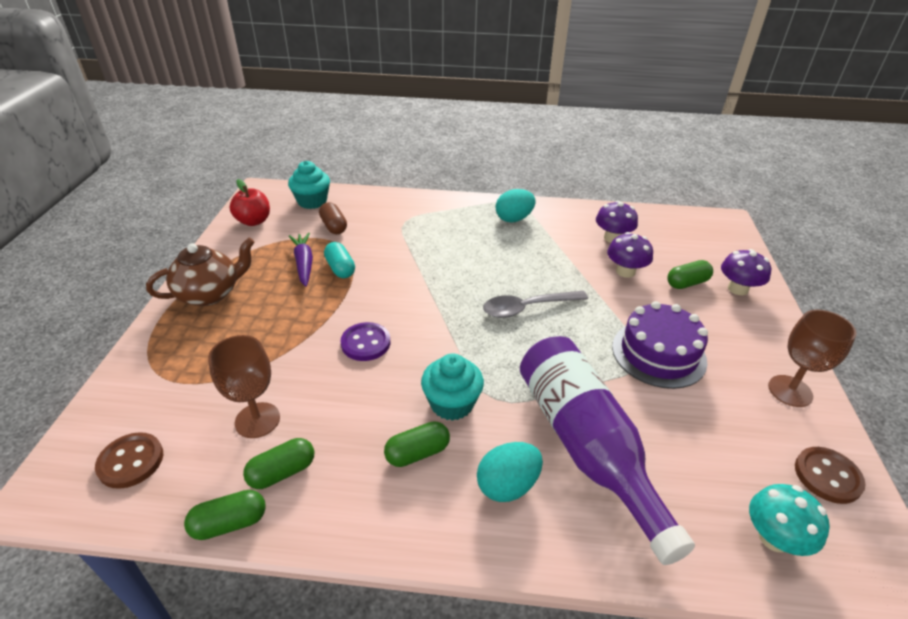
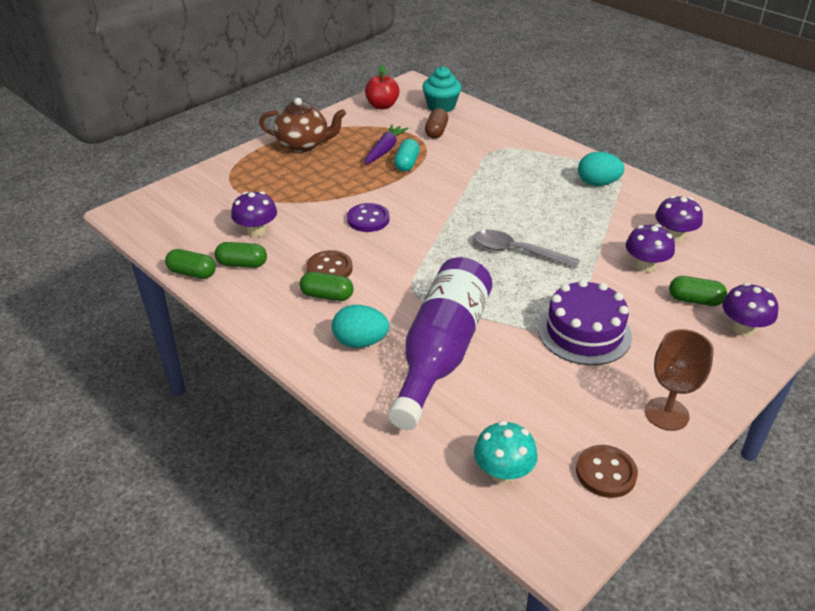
camera: 40 degrees right, 0 degrees up
brown button [95,432,163,489] -> brown button moved to [306,250,353,277]
brown goblet [208,335,280,438] -> purple mushroom [231,191,277,237]
turquoise cupcake [421,354,484,421] -> none

